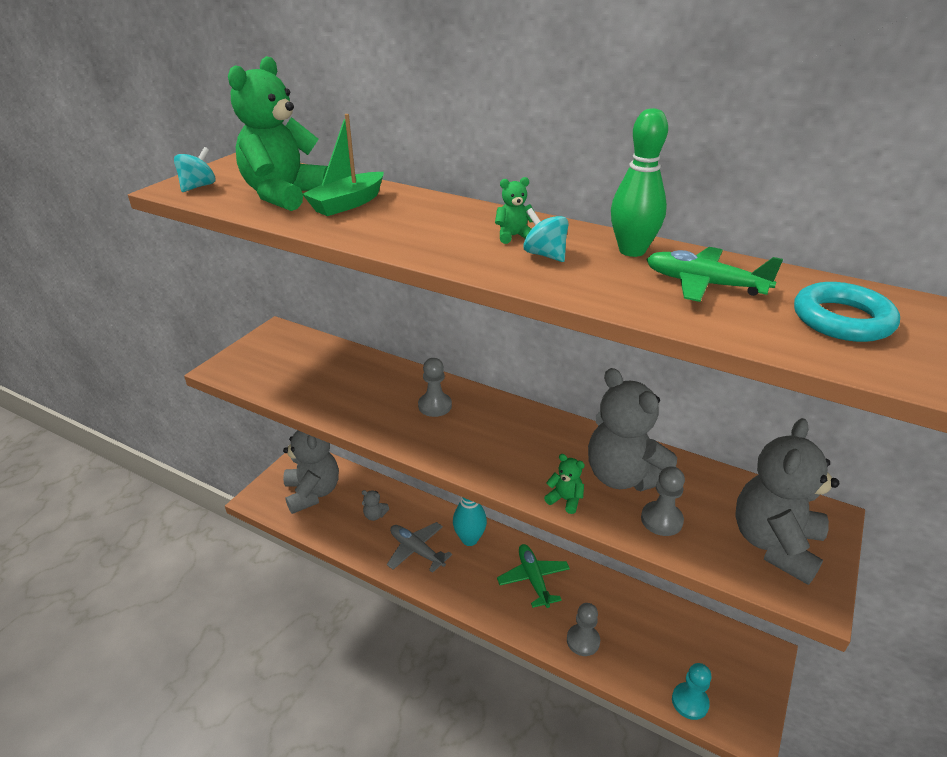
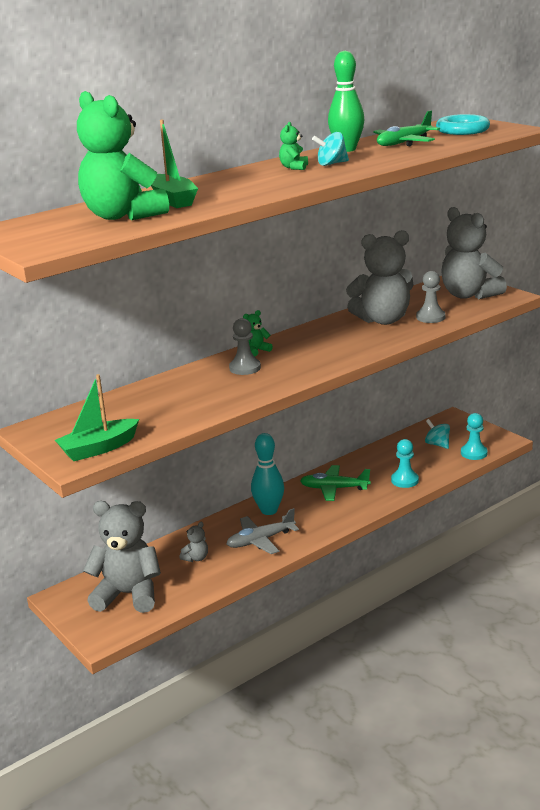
camera: 65 degrees left, 10 degrees down
turquoise spinning top [174,147,215,192] -> turquoise spinning top moved to [425,419,450,449]
green teddy bear [544,454,585,514] -> green teddy bear moved to [243,310,273,356]
grey pawn [567,603,600,656] -> turquoise pawn [391,439,419,488]
none -> green boat [55,374,139,461]

